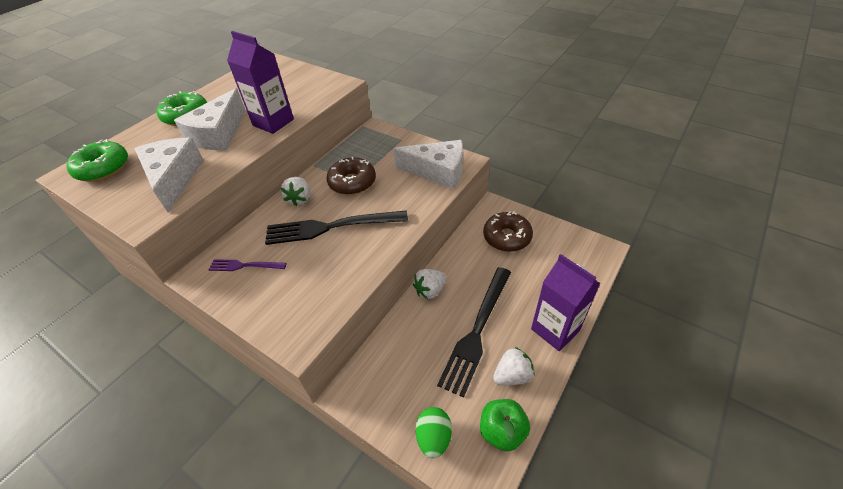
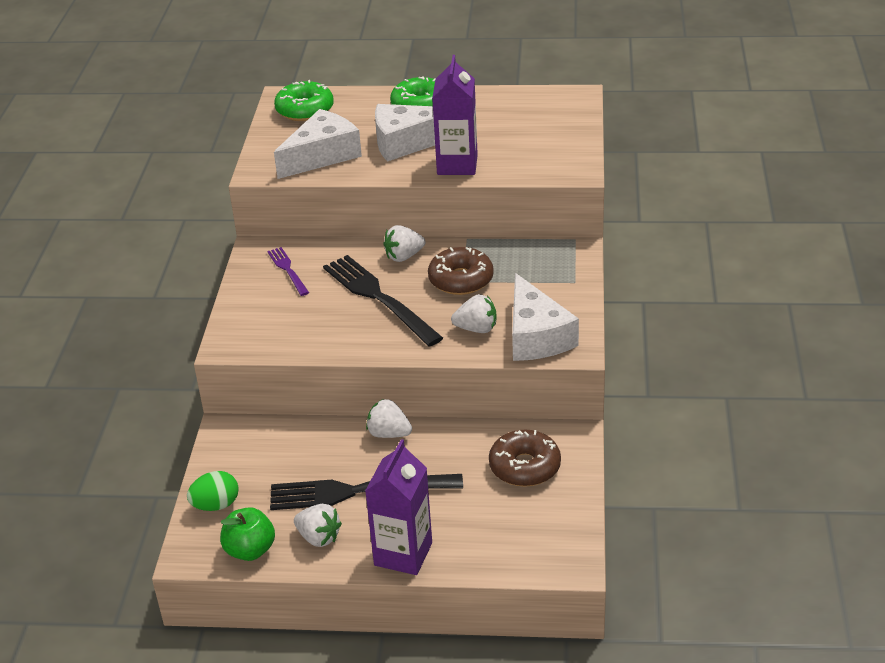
camera: 60 degrees right, 10 degrees down
none -> white strawberry [451,294,497,333]

